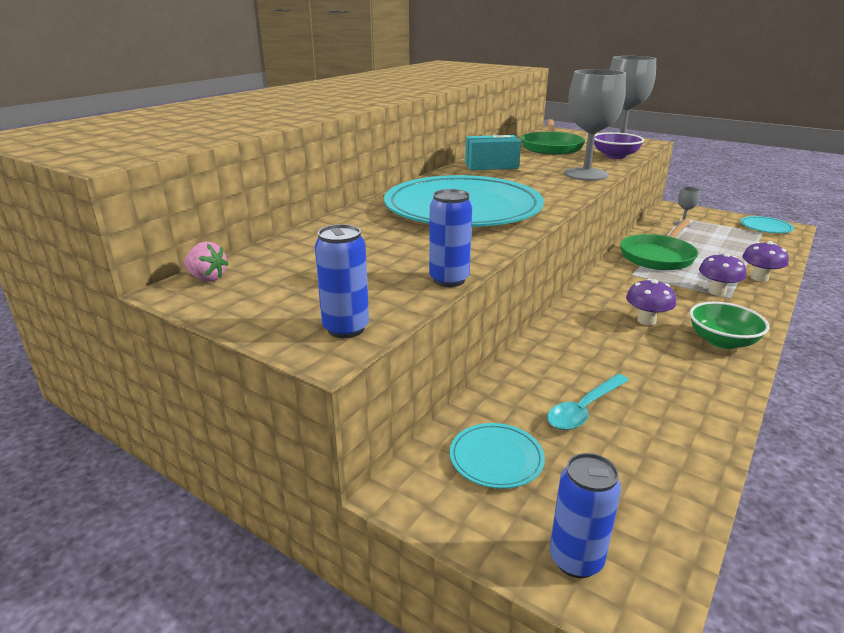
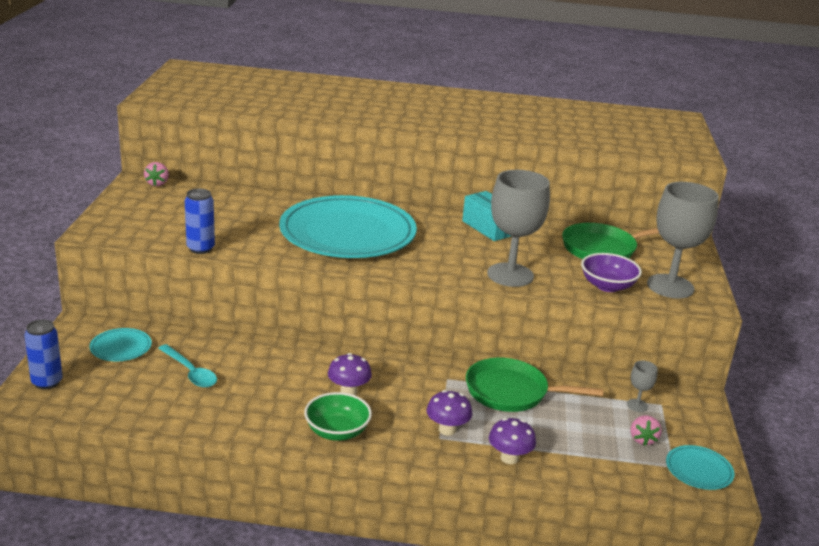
camera: 60 degrees right, 0 degrees up
blue can [315,224,369,338] -> none
turquoise spoon [547,374,629,430] -> turquoise spoon turned 150 degrees counterclockwise [158,344,217,388]
none -> pink strawberry [631,415,662,446]

